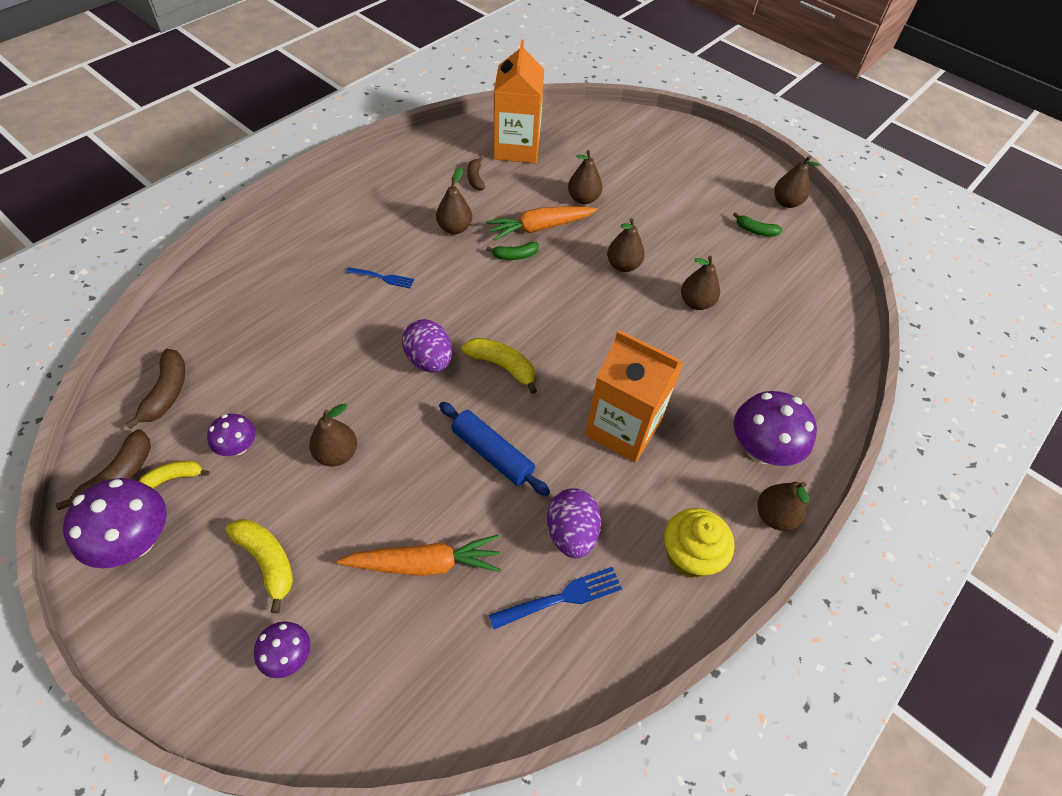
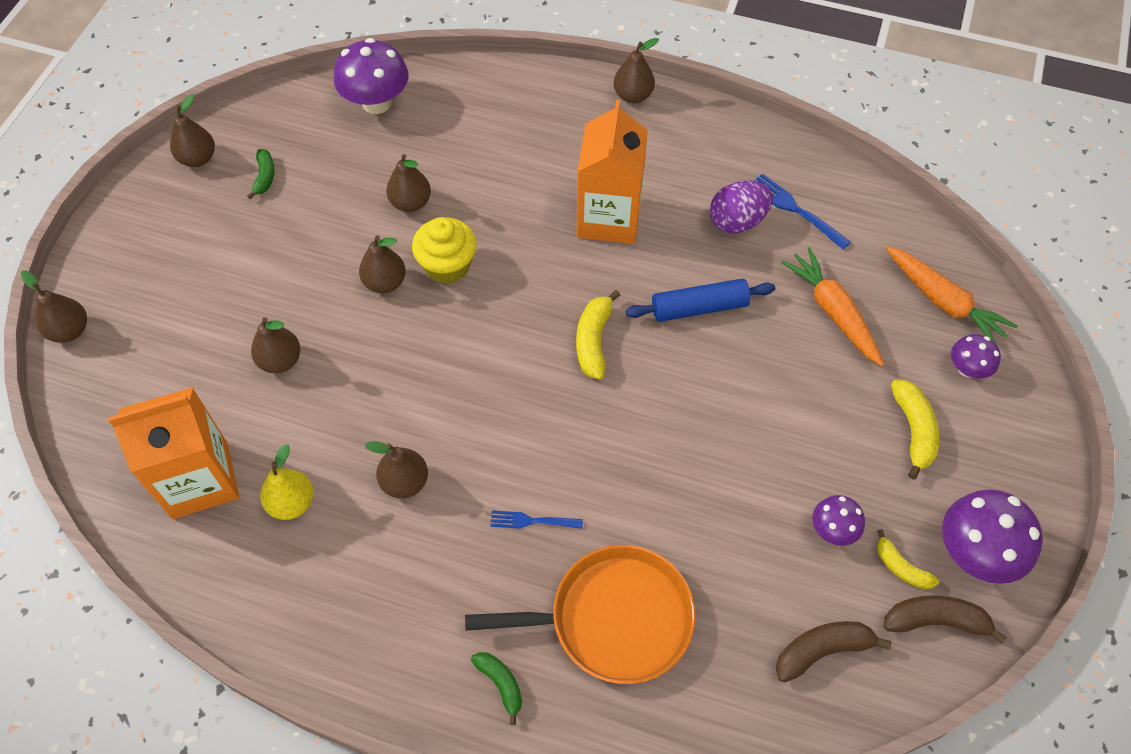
camera: 110 degrees left, 5 degrees up
yellow banana [226,519,293,613] -> yellow banana turned 150 degrees clockwise [891,380,939,479]
brown pear [309,403,357,466] -> brown pear moved to [21,270,87,343]
blue fork [346,267,414,288] -> blue fork turned 75 degrees counterclockwise [490,510,583,529]
purple egg [402,319,452,373] -> none
blue rolling pin [439,402,550,496] -> blue rolling pin turned 60 degrees clockwise [626,279,775,322]
brown banana [467,156,485,191] -> yellow pear [260,444,313,520]
orange carrot [486,207,597,241] -> orange carrot moved to [885,246,1017,345]
green banana [486,242,539,260] -> green banana moved to [471,652,522,725]
yellow cupcake [664,508,735,578] -> yellow cupcake moved to [412,217,477,284]
purple mushroom [734,391,817,466] -> purple mushroom moved to [334,38,409,114]
none -> orange pan [465,545,695,684]

